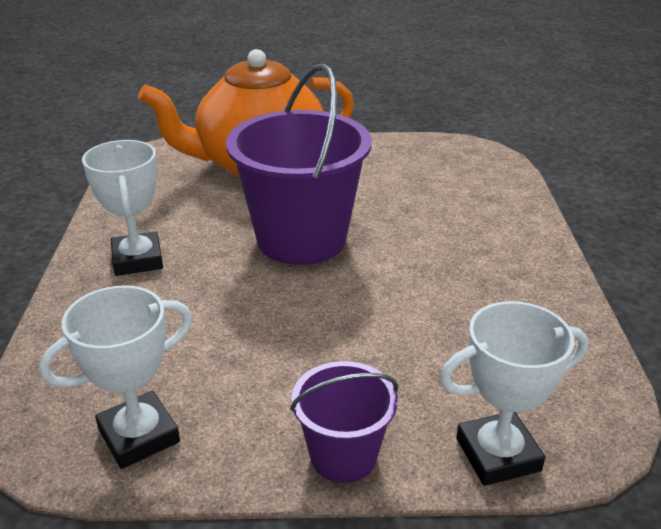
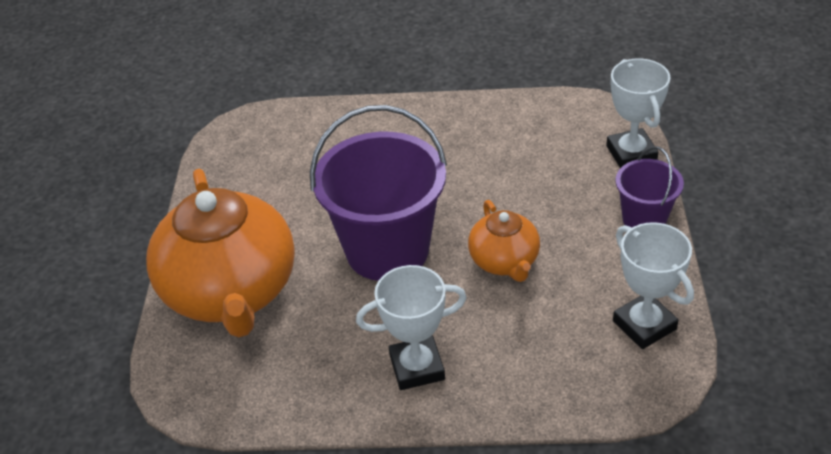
camera: 85 degrees left, 10 degrees up
none -> orange teapot [468,200,540,282]

